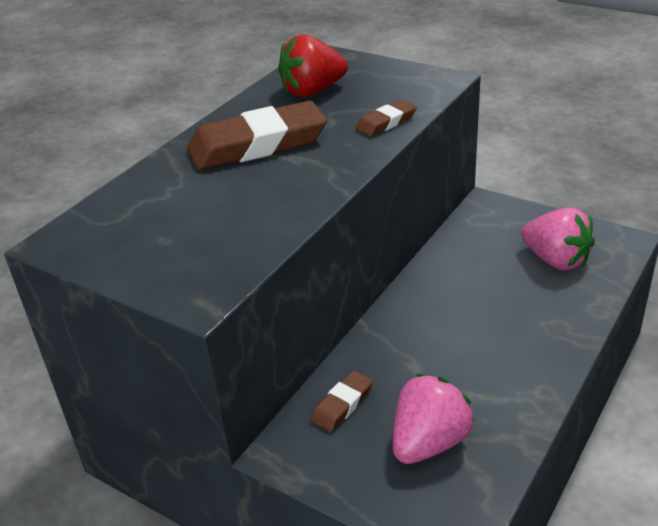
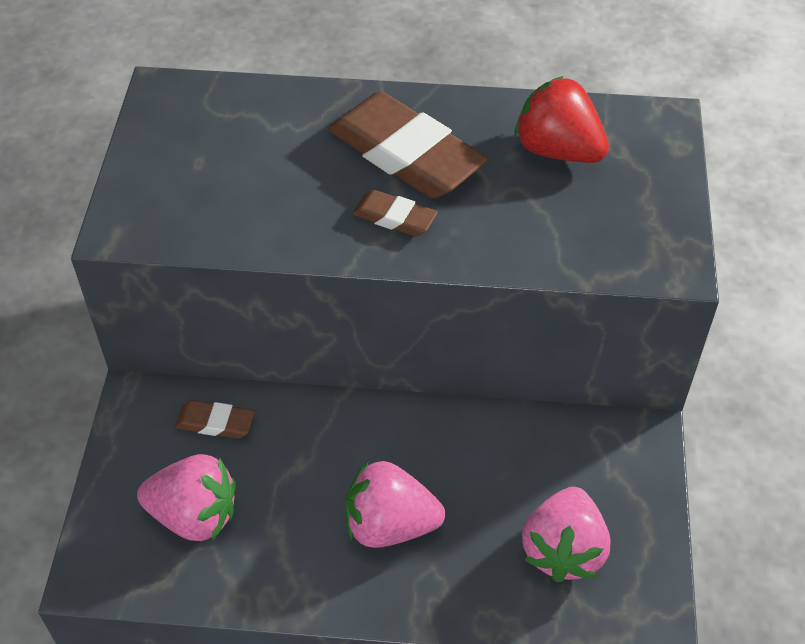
camera: 60 degrees right, 15 degrees up
brown eraser [356,100,417,137] -> brown eraser moved to [352,190,438,236]
none -> pink strawberry [345,461,445,548]

